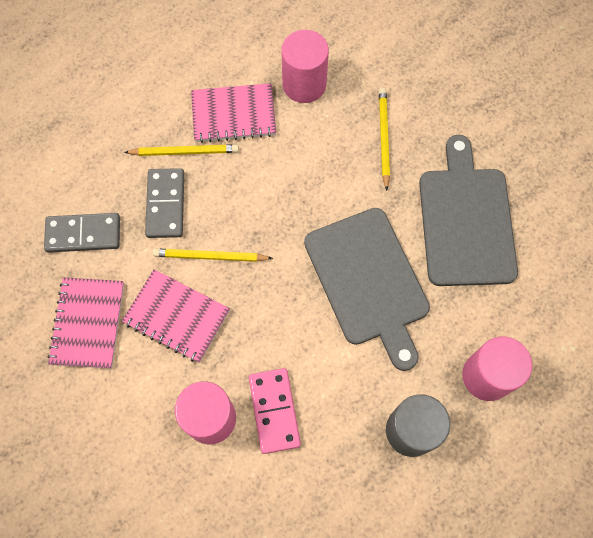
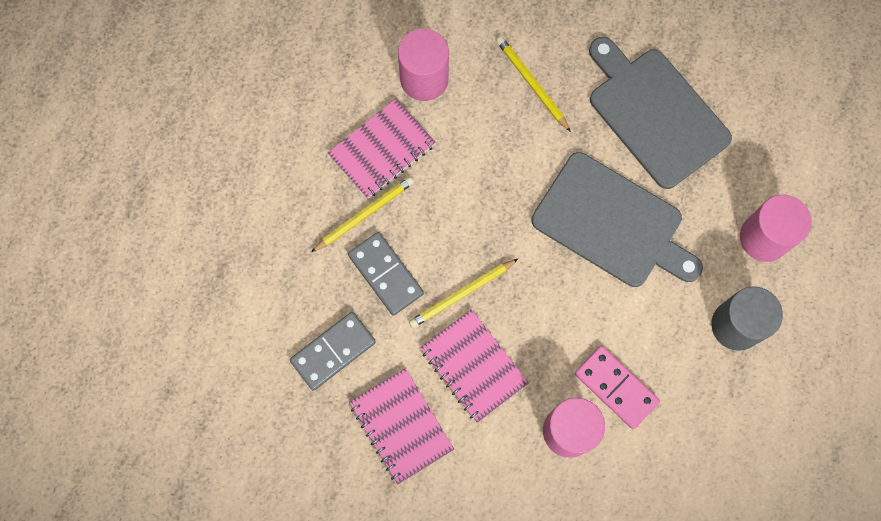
camera: 35 degrees left, 5 degrees up
pink notebook [122,269,230,363] -> pink notebook turned 60 degrees clockwise [420,309,529,423]

